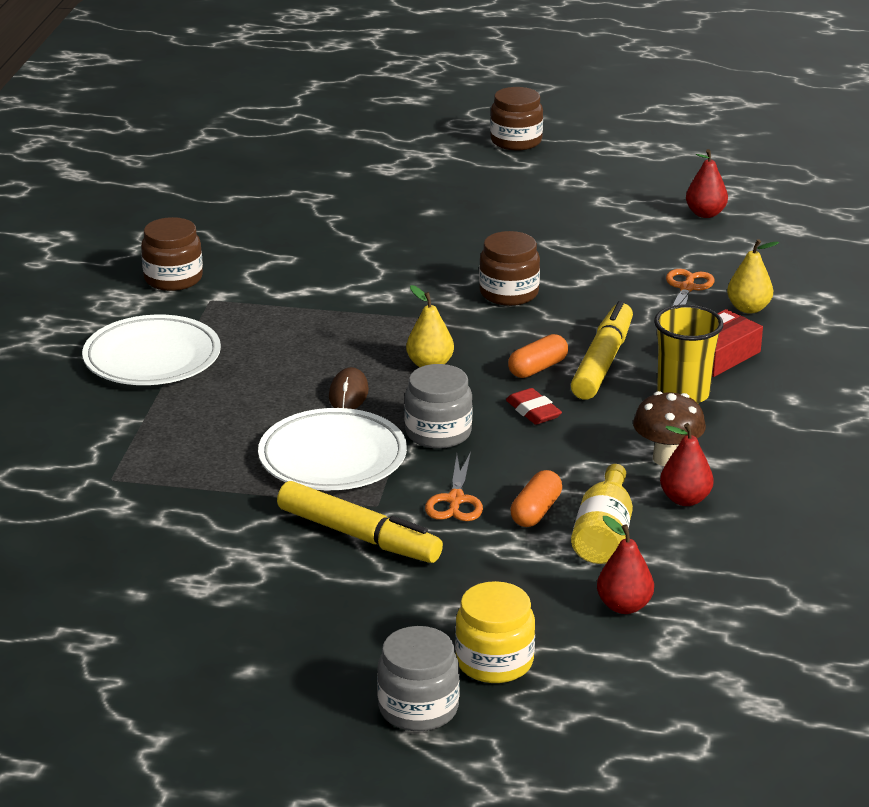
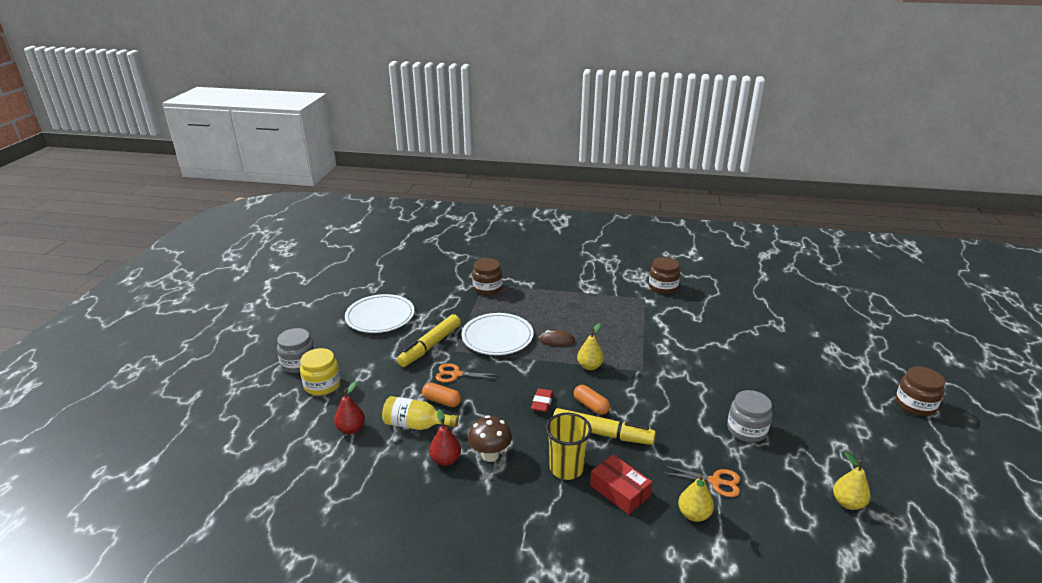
camera: 90 degrees right, 0 degrees up
white plate [82,315,221,385] -> white plate moved to [345,294,415,333]
grey jar [404,364,473,449] -> grey jar moved to [727,390,772,442]
brown jar [479,231,540,306] -> brown jar moved to [472,258,502,295]
red eraser [506,388,562,425] -> red eraser turned 45 degrees counterclockwise [531,388,553,412]
red pear [686,149,728,218] -> yellow pear [833,452,870,510]

